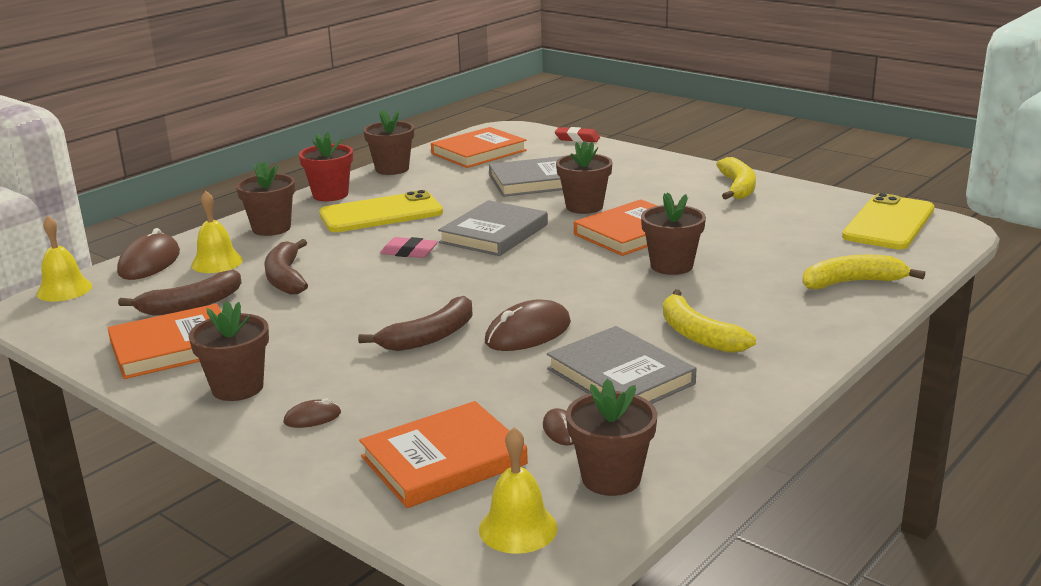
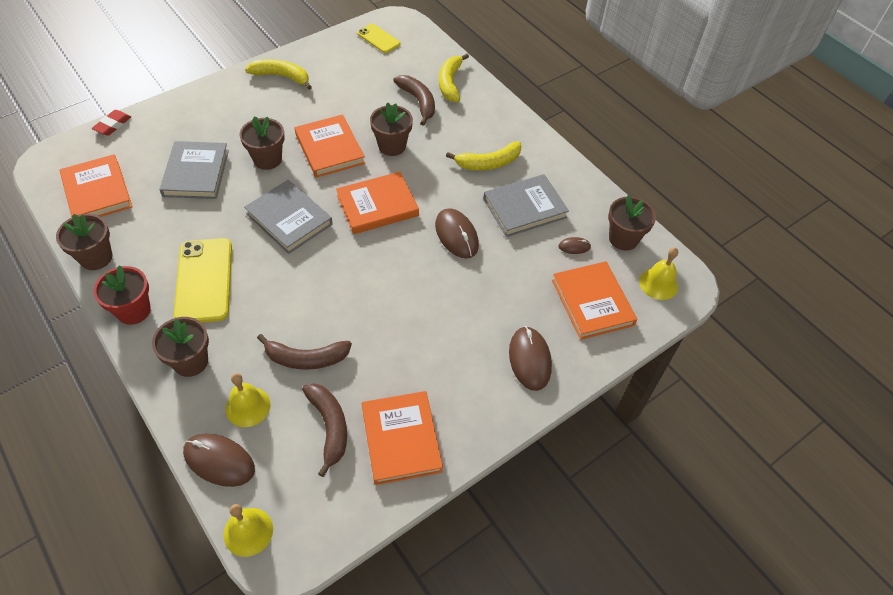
camera: 80 degrees left, 30 degrees up
brown flower pot [189,301,269,401] -> none
brown mouse [283,398,341,428] -> brown mouse [509,326,552,391], size x1.98
brown banana [358,296,473,351] -> brown banana moved to [393,75,435,126]
pink eraser [380,237,438,258] -> none
yellow phone [842,193,934,249] -> yellow phone [357,23,401,53], size x0.57
none -> orange book [336,172,419,234]

